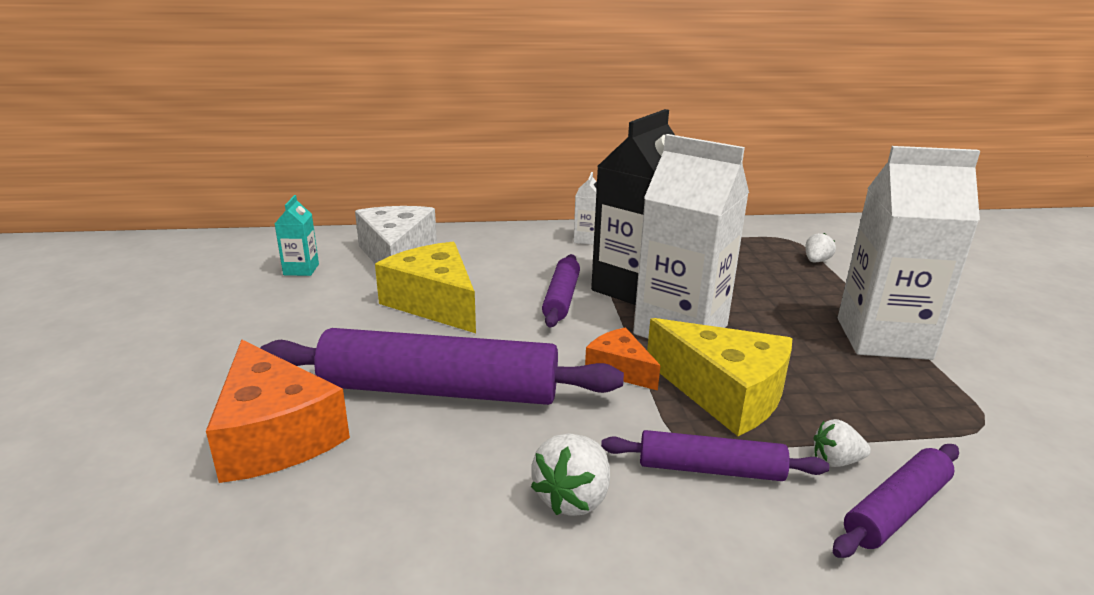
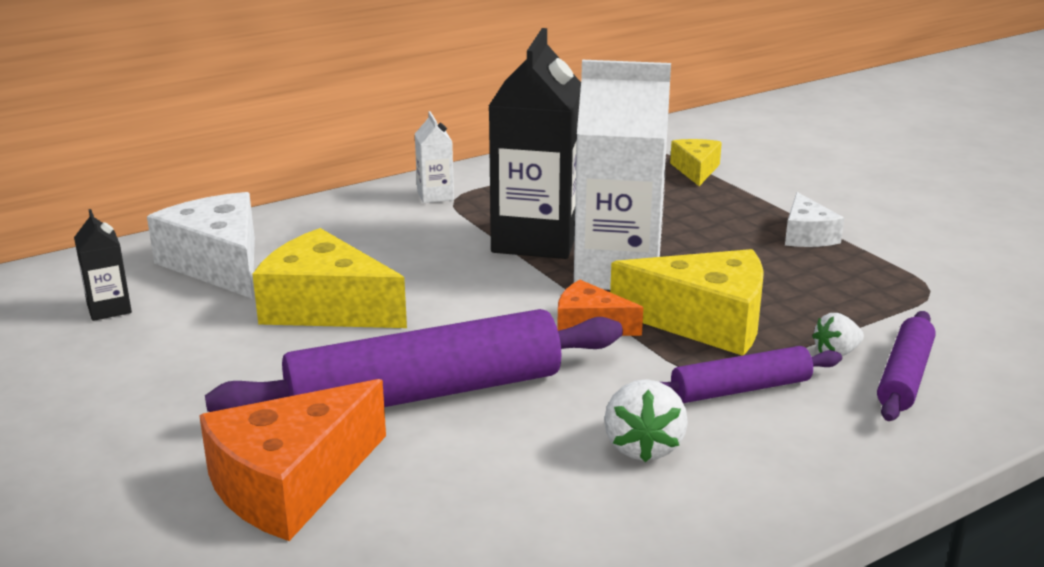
camera: 25 degrees left, 0 degrees up
orange cheese [206,340,350,483] -> orange cheese turned 105 degrees clockwise [199,379,386,541]
turquoise carton [275,195,319,276] -> black carton [74,209,132,321]
purple rolling pin [542,254,580,327] -> none
white strawberry [805,233,836,262] -> yellow cheese [670,139,722,186]
white carton [838,146,980,360] -> white cheese [785,192,844,247]

